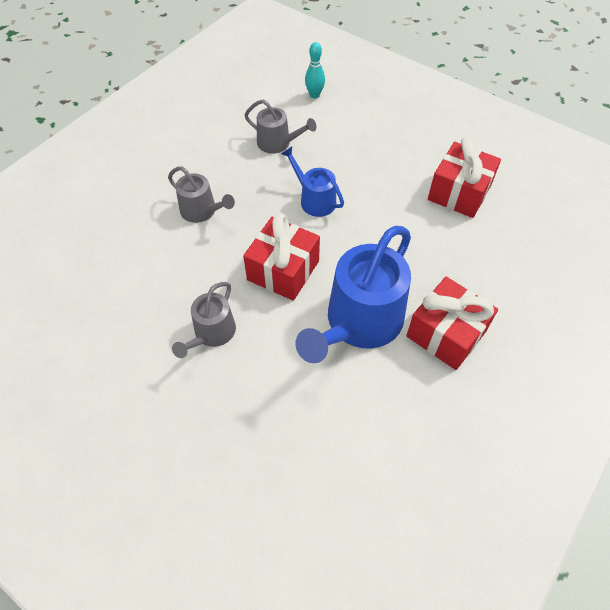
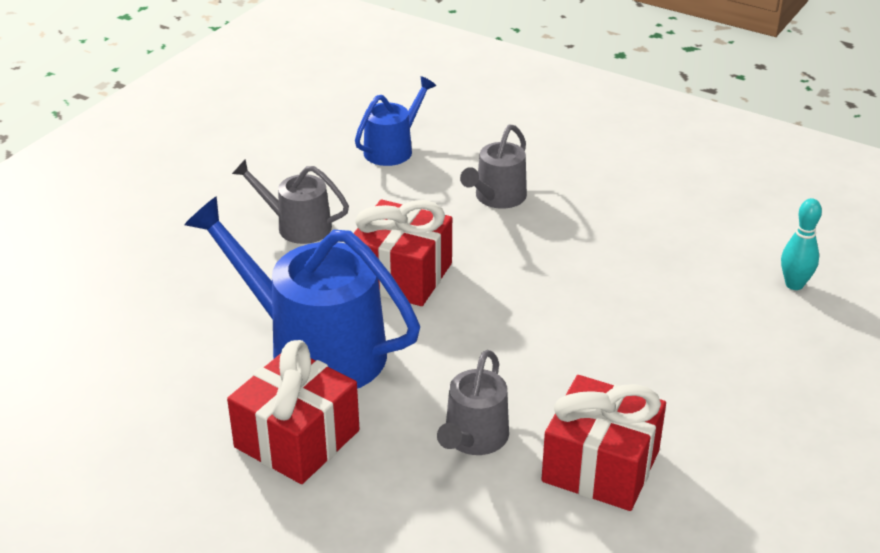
camera: 85 degrees right, 20 degrees down
grey watering can [245,99,316,154] -> grey watering can moved to [437,350,509,455]
blue watering can [281,147,344,217] -> blue watering can moved to [355,76,436,166]

